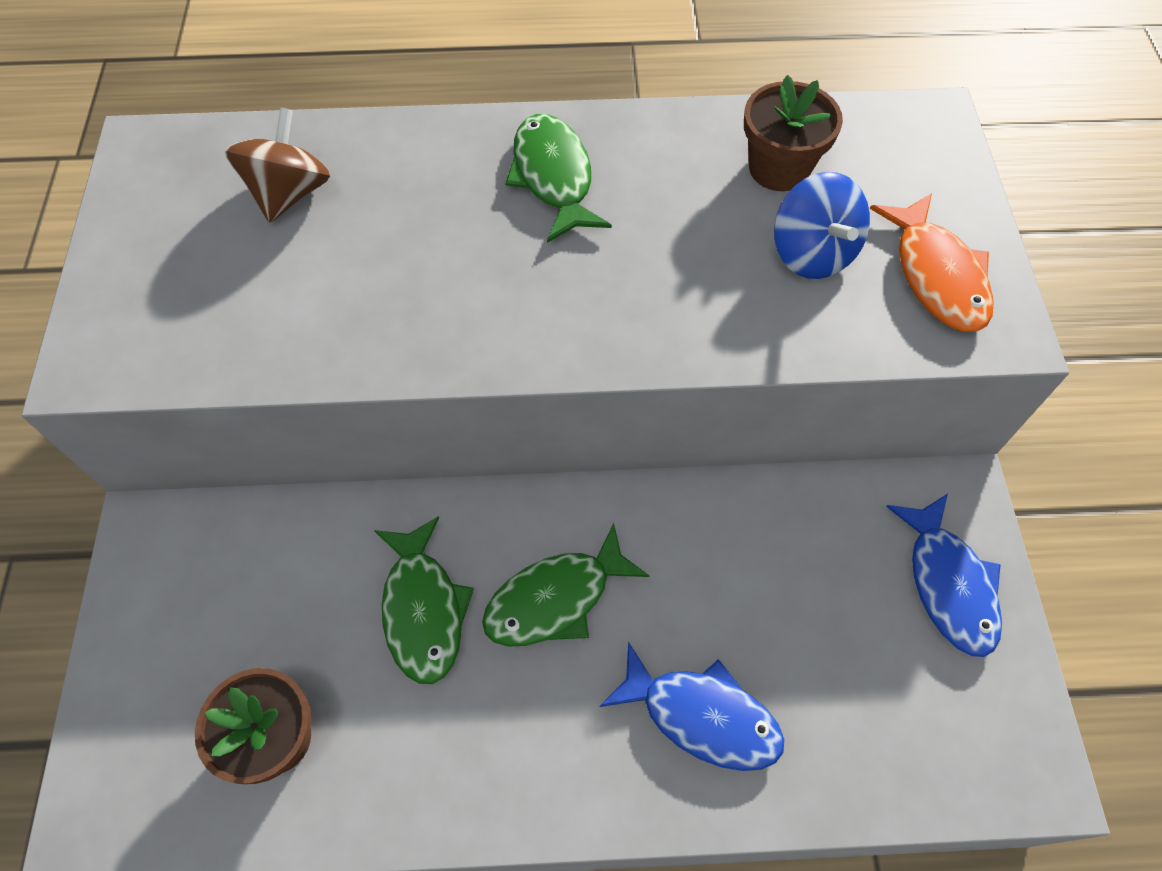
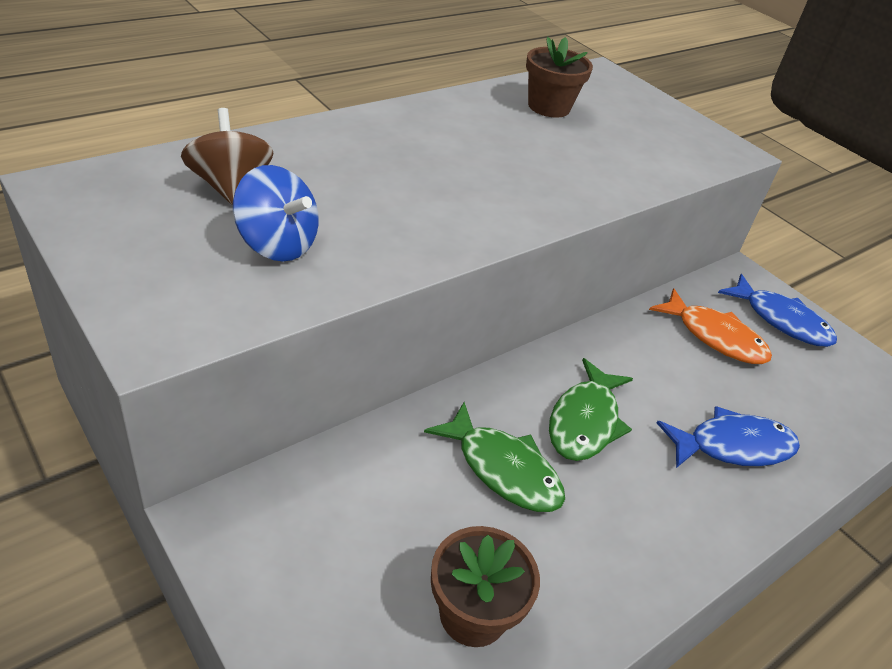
camera: 40 degrees left, 20 degrees down
green fish [505,114,612,243] -> none
blue spinning top [774,172,870,279] -> blue spinning top moved to [233,165,319,261]
orange fish [870,193,994,332] -> orange fish moved to [649,288,772,364]

